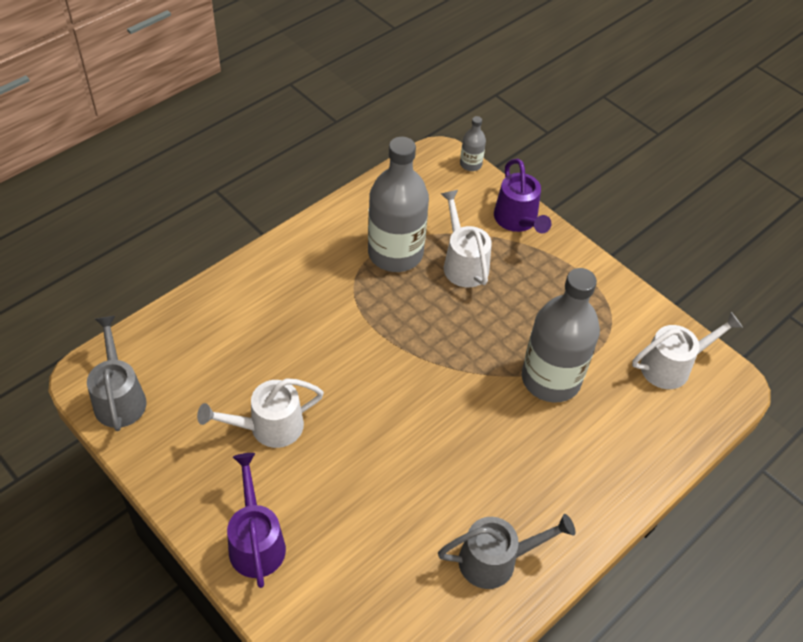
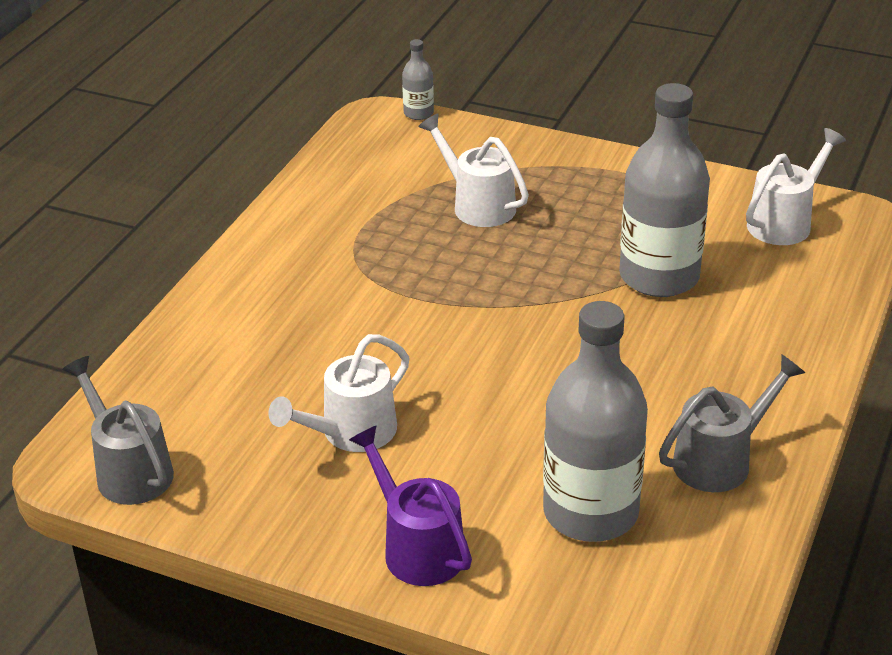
camera: 20 degrees left, 15 degrees down
grey bottle [368,137,429,272] -> grey bottle moved to [543,301,648,542]
purple watering can [494,159,551,233] -> none

